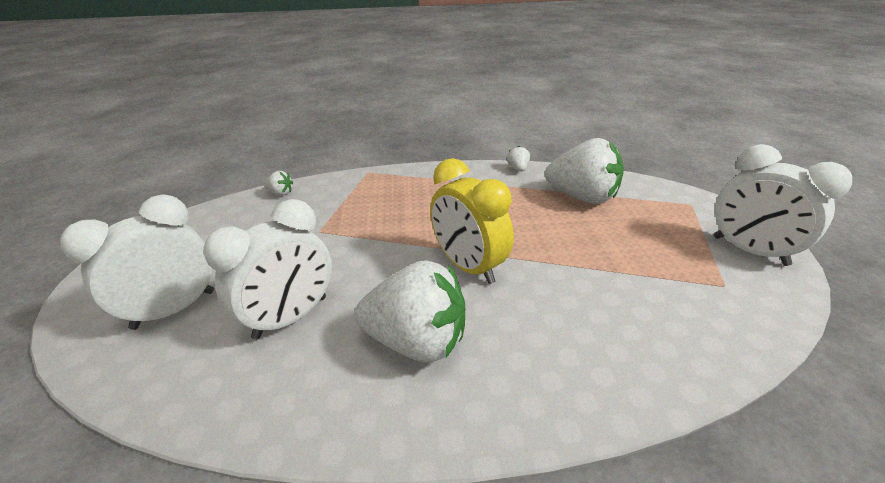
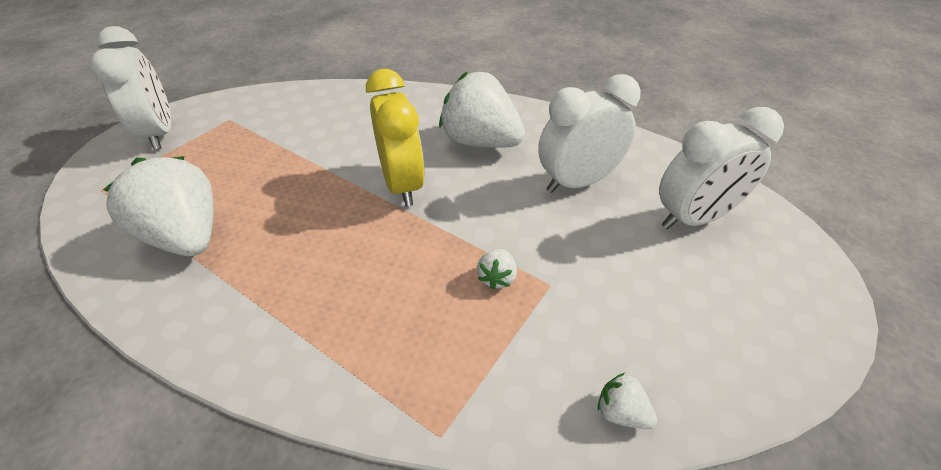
camera: 160 degrees left, 10 degrees up
white strawberry [507,146,530,172] -> white strawberry moved to [477,249,517,290]

